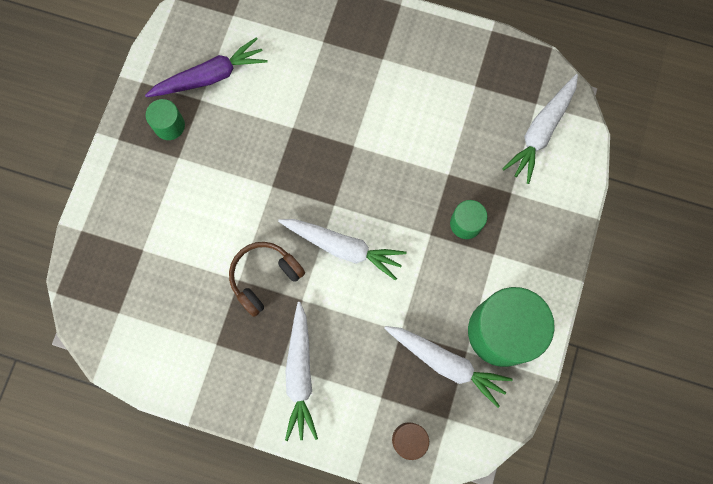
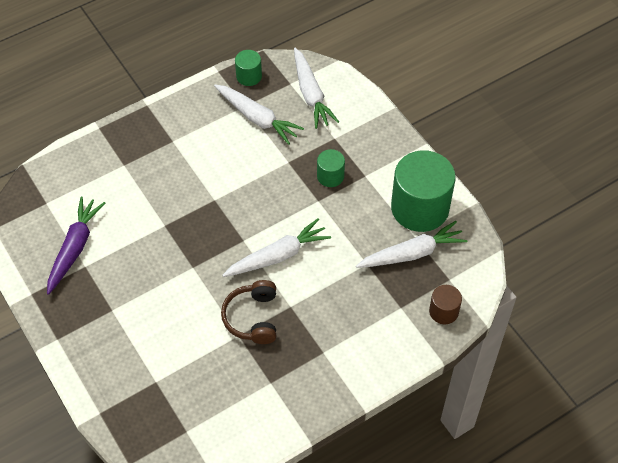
camera: 50 degrees left, 20 degrees down
green cylinder [146,99,185,140] -> green cylinder moved to [235,50,262,86]
white carrot [285,302,318,441] -> white carrot moved to [214,84,304,145]

